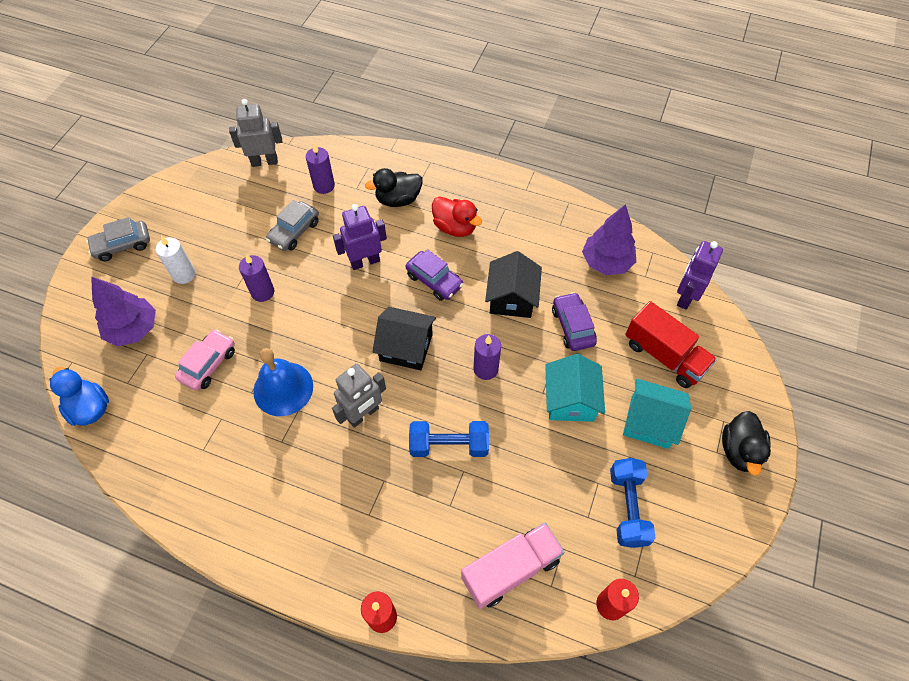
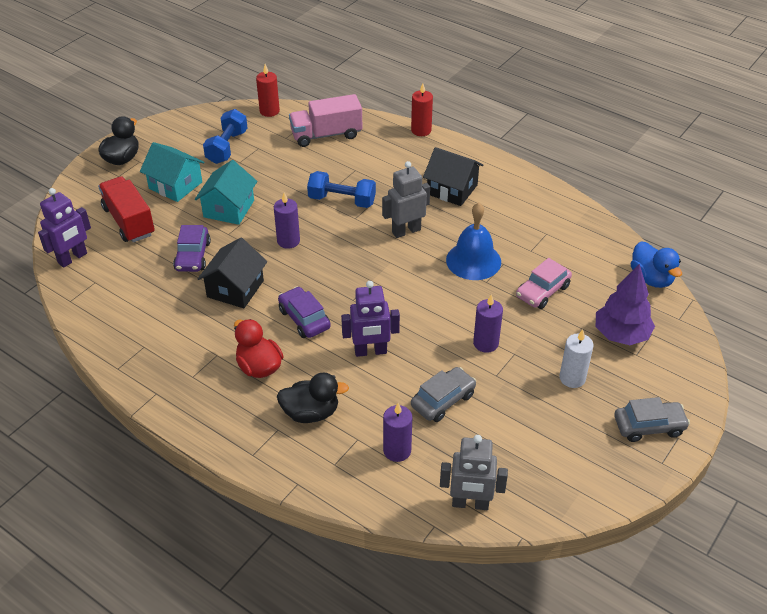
camera: 165 degrees left, 15 degrees down
black house [372,307,436,370] -> black house moved to [423,147,483,206]
purple tree [582,204,636,275] -> none

